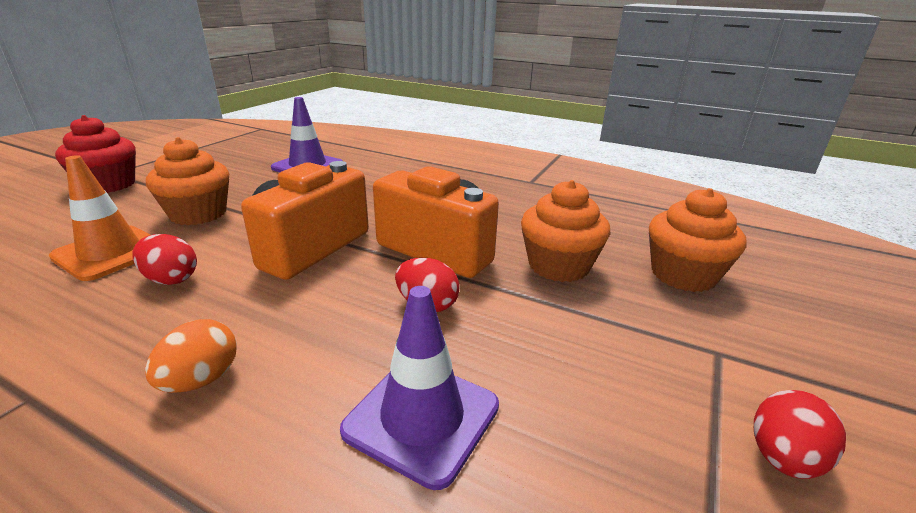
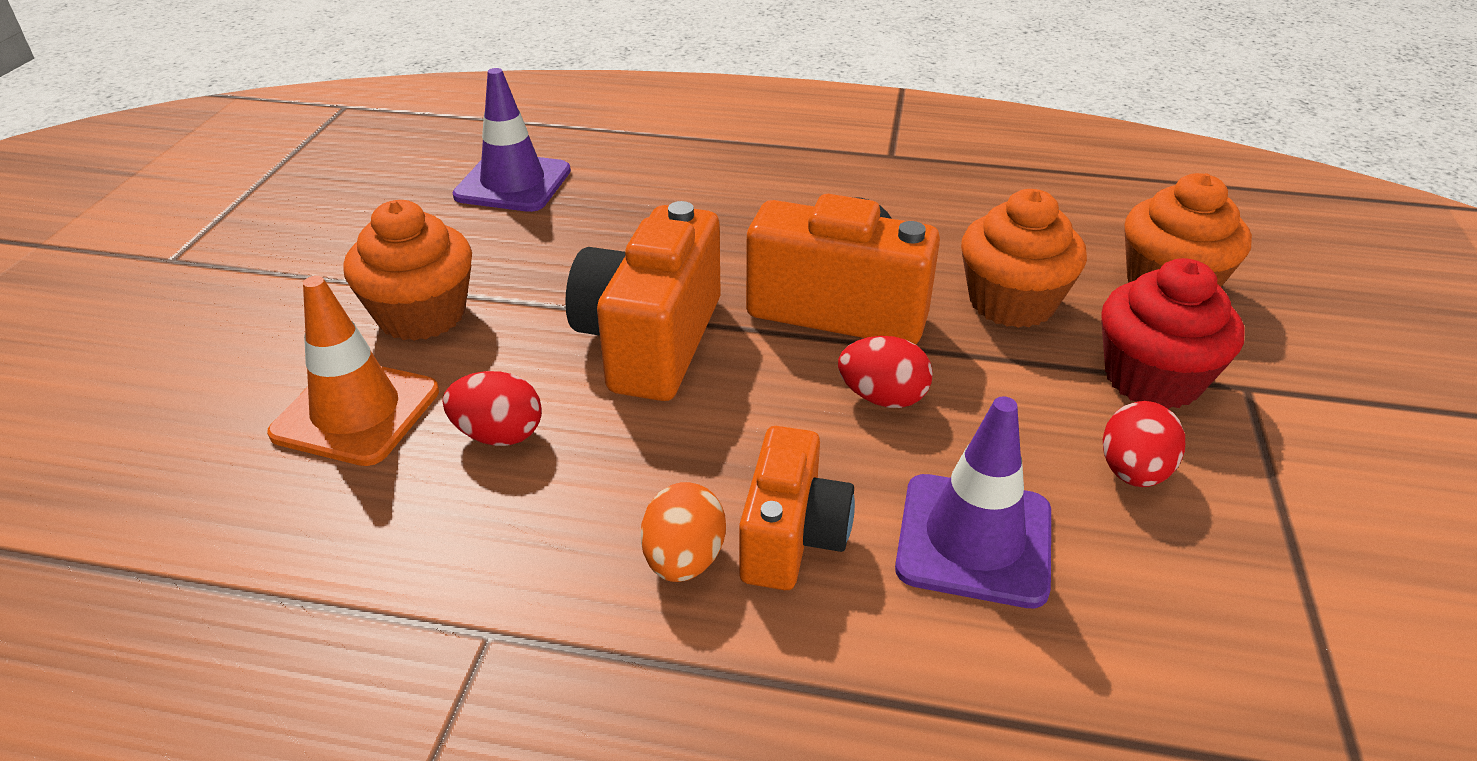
camera: 15 degrees left, 10 degrees up
red cupcake [55,115,136,193] -> red cupcake moved to [1101,258,1244,409]
red egg [754,390,846,479] -> red egg moved to [1103,401,1185,487]
none -> orange camera [739,426,855,590]

